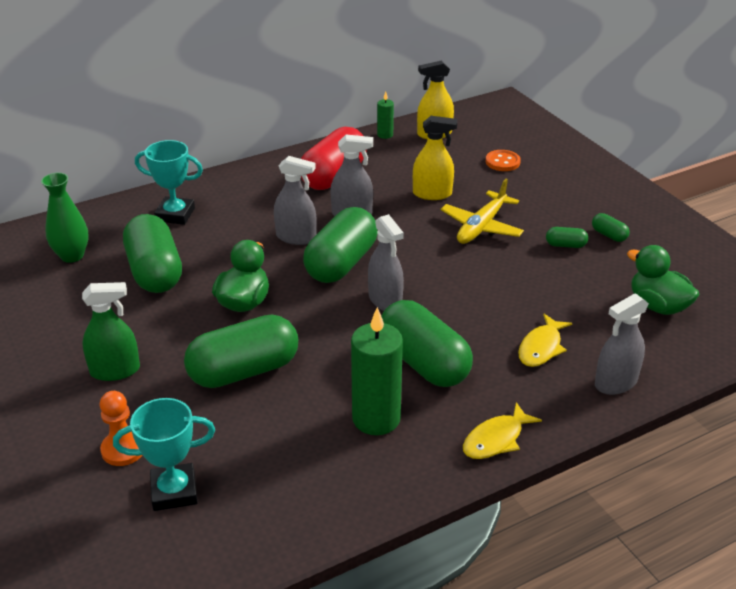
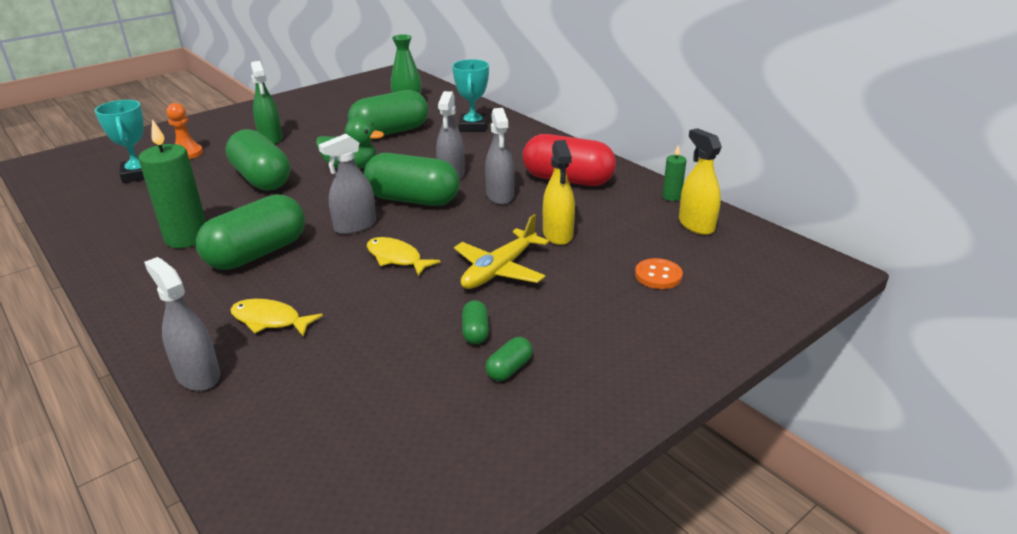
camera: 80 degrees right, 5 degrees down
yellow plane [441,179,524,244] -> yellow plane turned 75 degrees counterclockwise [454,214,549,289]
yellow fish [463,402,542,459] -> yellow fish moved to [367,237,441,276]
green duck [627,245,700,315] -> none

